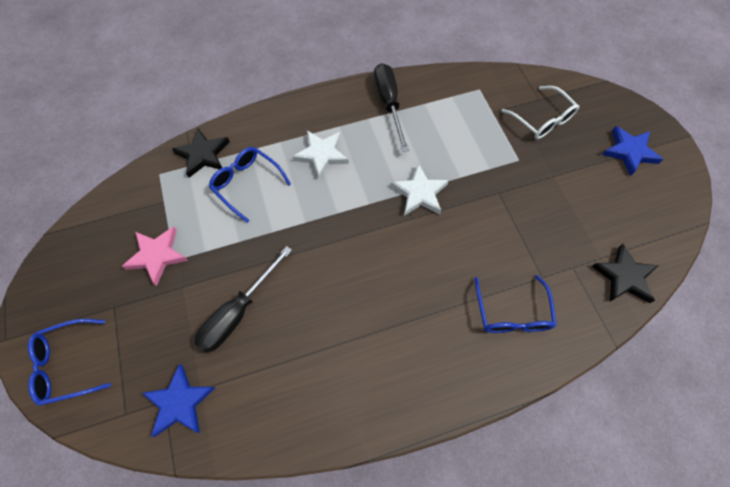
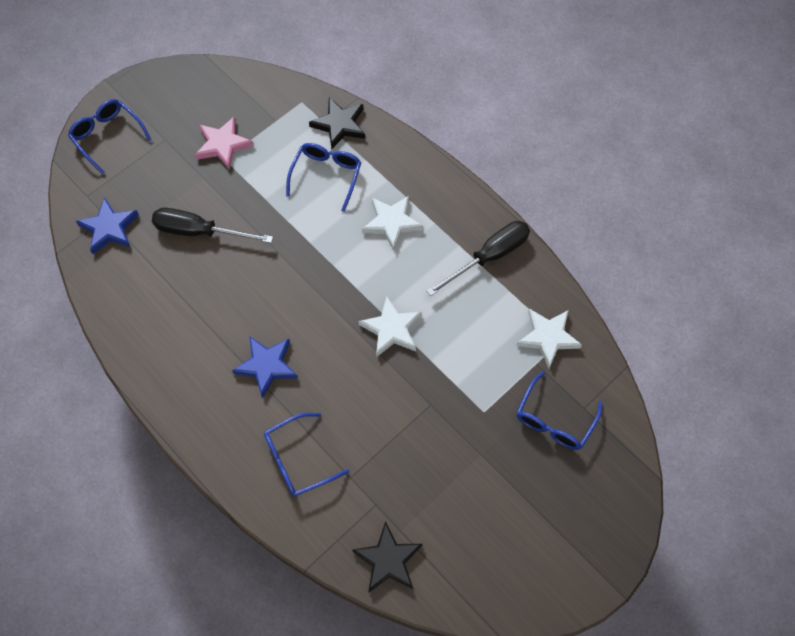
camera: 65 degrees right, 0 degrees up
white glasses [501,86,579,139] -> blue glasses [517,372,602,450]
blue star [602,126,663,176] -> blue star moved to [232,336,298,398]
none -> white star [517,309,582,368]

